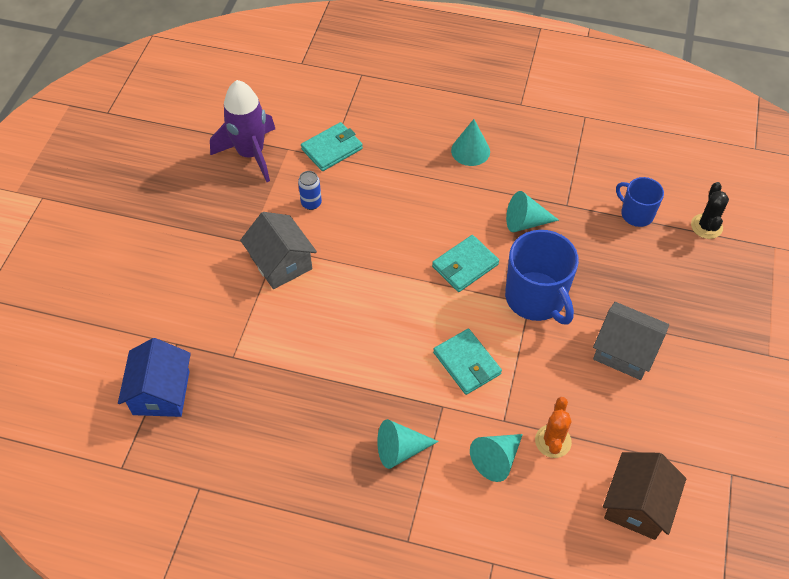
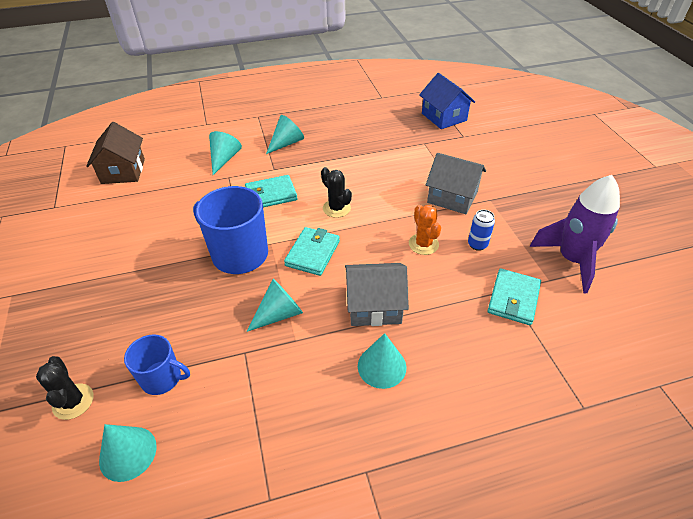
camera: 150 degrees right, 10 degrees down
turquoise wallet [433,329,502,395] -> turquoise wallet turned 45 degrees counterclockwise [245,175,297,207]
orange cactus [535,397,572,458] -> orange cactus moved to [409,205,441,255]
grey house [593,302,669,380] -> grey house moved to [345,263,409,326]
none -> turquoise cone [99,424,157,482]
none -> black cactus [321,167,352,218]

